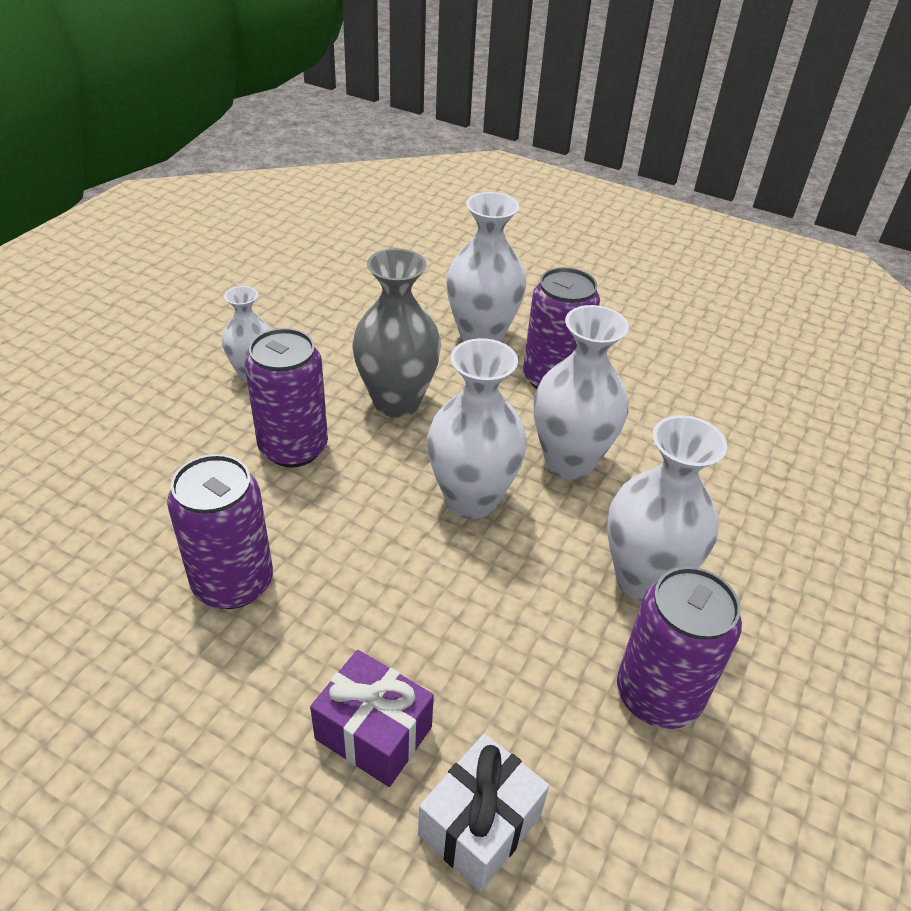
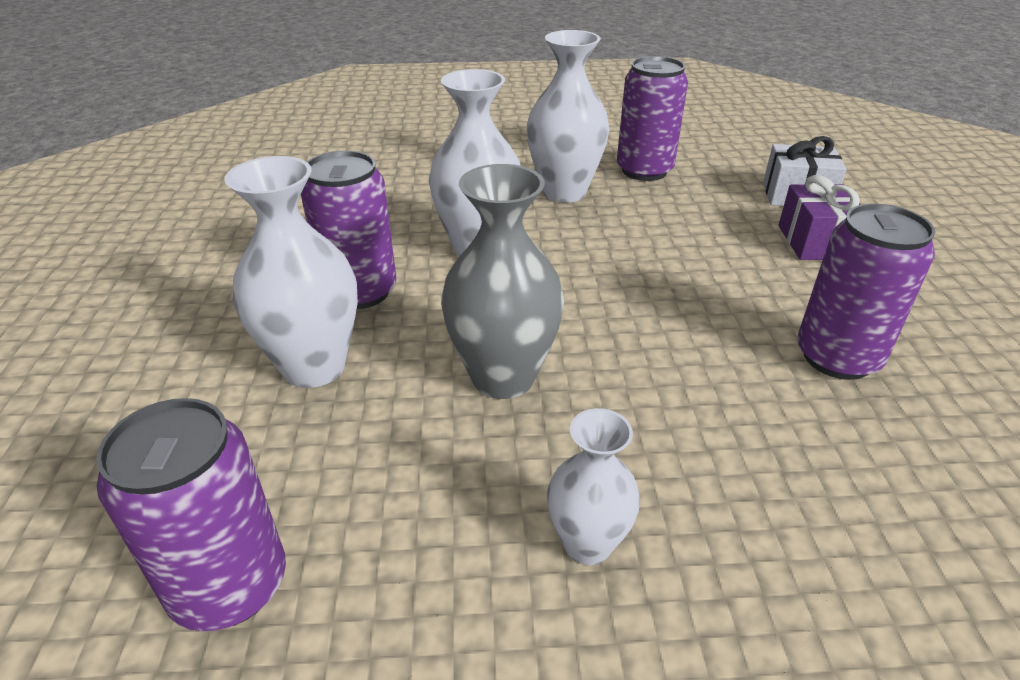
camera: 120 degrees left, 5 degrees down
purple can [245,328,328,467] -> purple can moved to [96,398,286,631]
white vase [427,338,527,519] -> none

